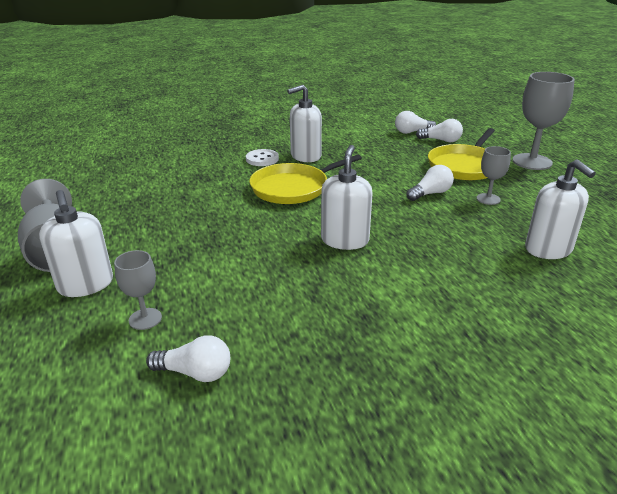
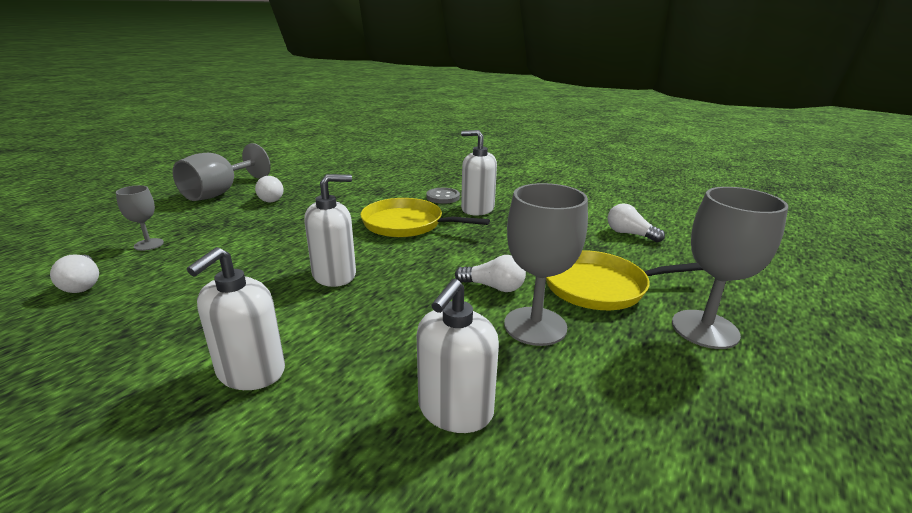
camera: 50 degrees right, 5 degrees down
white soap dispenser [39,190,113,297] -> white soap dispenser moved to [187,247,285,390]
white button [246,149,279,166] -> grey button [426,188,460,204]
white light bulb [416,119,463,142] -> white light bulb moved to [255,176,284,202]
grey goblet [476,146,511,205] -> grey goblet [504,183,588,346], size x1.85

